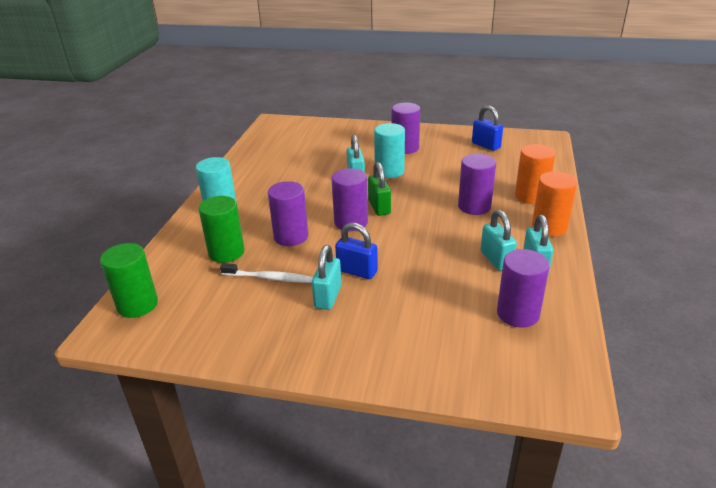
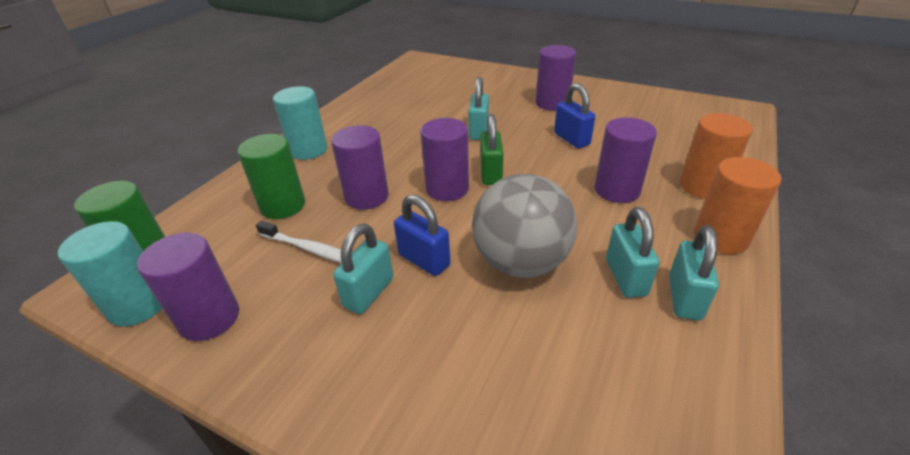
camera: 15 degrees right, 5 degrees up
turquoise cylinder [374,123,405,178] -> turquoise cylinder moved to [58,221,162,326]
blue padlock [472,105,503,151] -> blue padlock moved to [554,83,595,148]
purple cylinder [497,249,550,328] -> purple cylinder moved to [137,232,239,341]
none -> grey ball [472,174,577,278]

